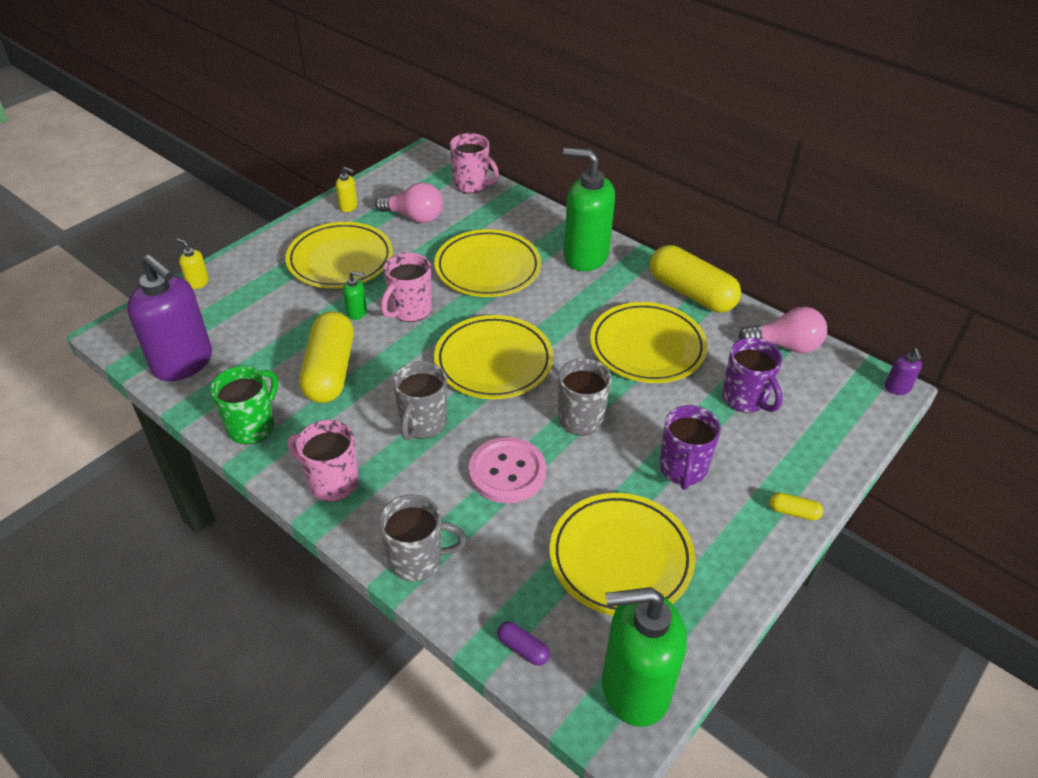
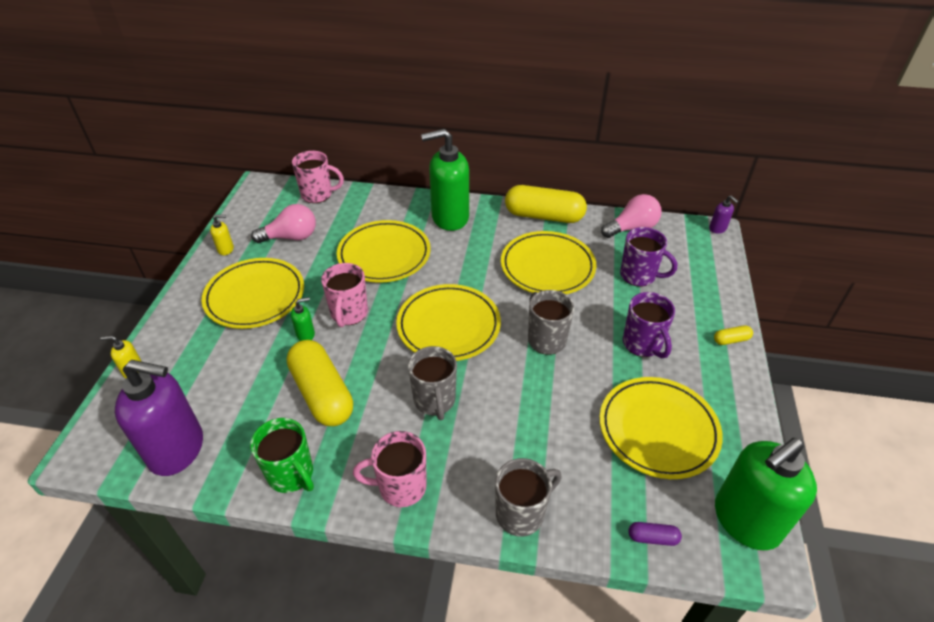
camera: 30 degrees left, 0 degrees up
green mug [211,366,278,444] -> green mug turned 135 degrees clockwise [250,418,314,493]
pink button [469,437,546,503] -> none

